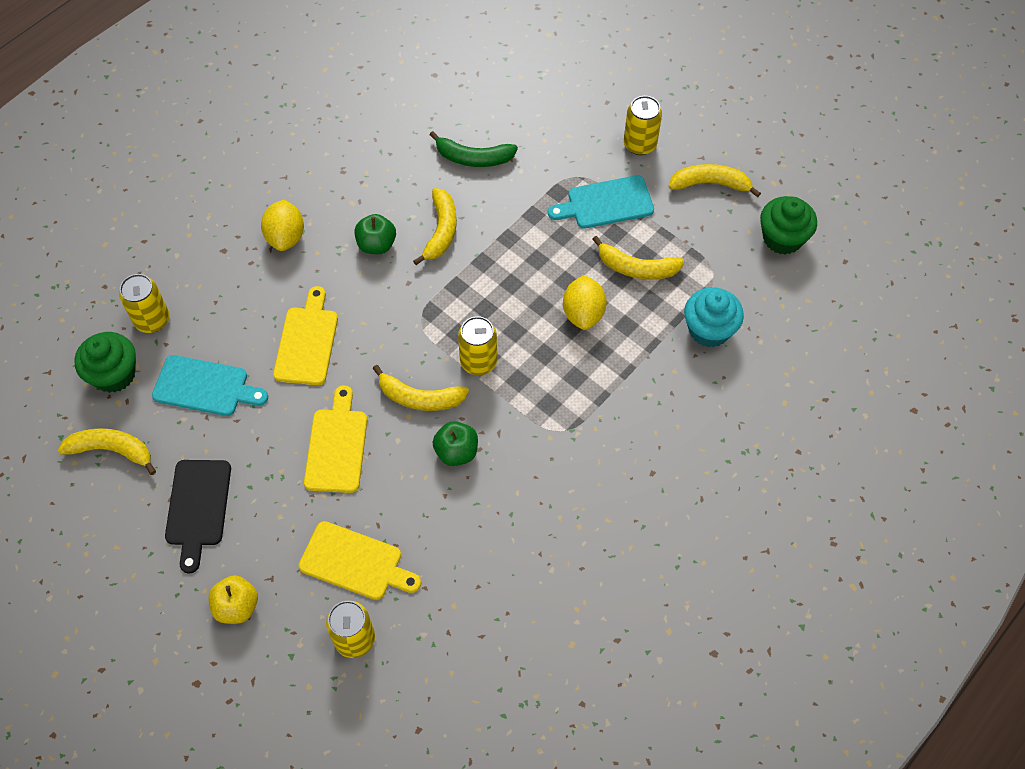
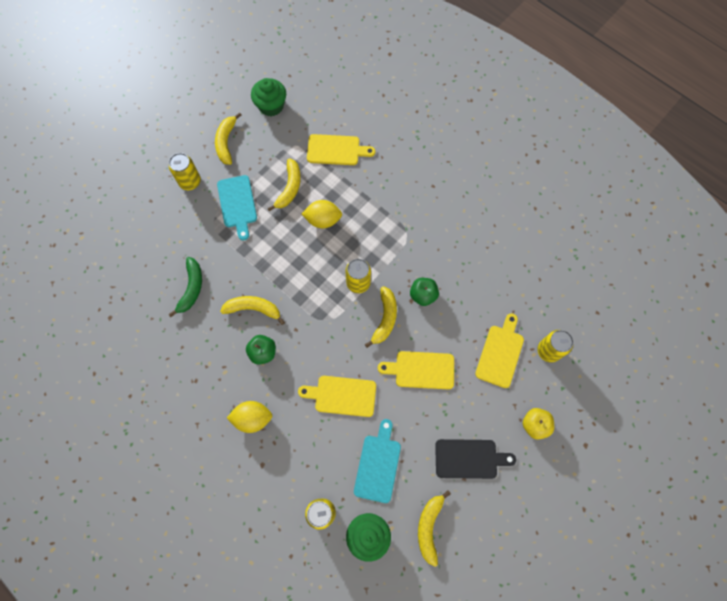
camera: 90 degrees left, 10 degrees up
turquoise cupcake [684,287,744,347] -> yellow cutting board [307,134,375,165]

